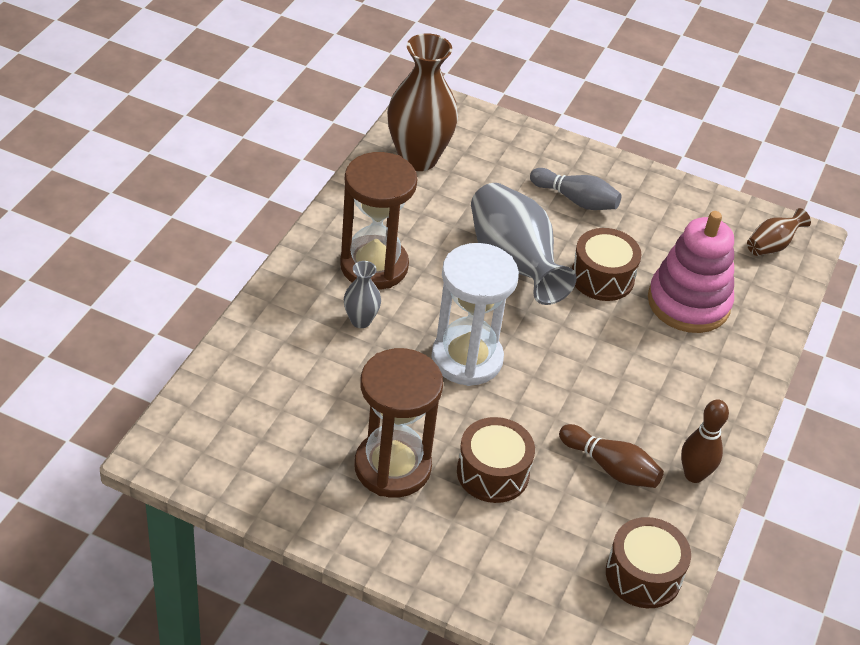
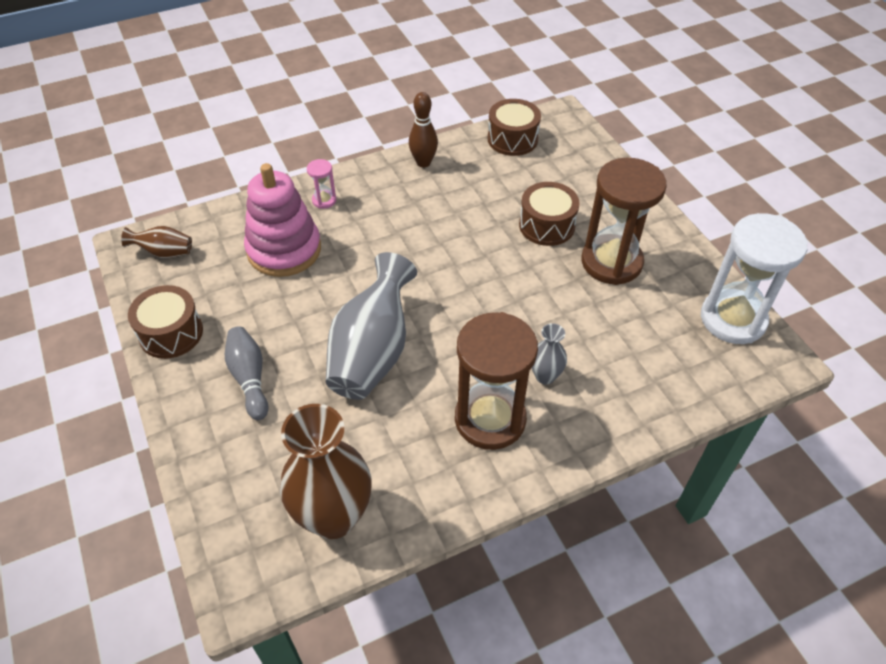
camera: 135 degrees left, 5 degrees up
white hourglass [431,243,519,386] -> white hourglass moved to [701,213,808,344]
brown bowling pin [559,424,664,488] -> none
brown drum [572,228,642,301] -> brown drum moved to [128,285,203,359]
none -> pink hourglass [307,159,336,209]

